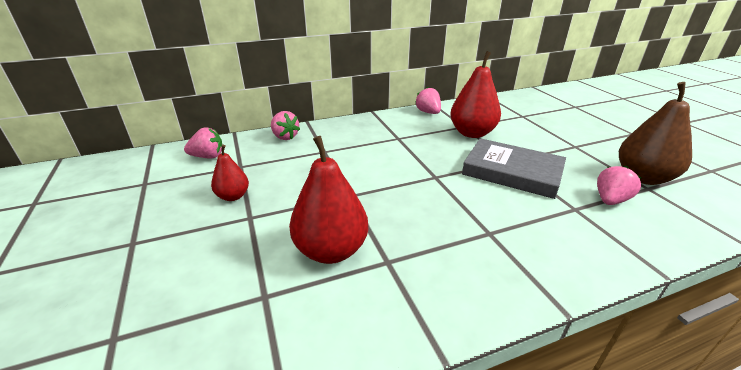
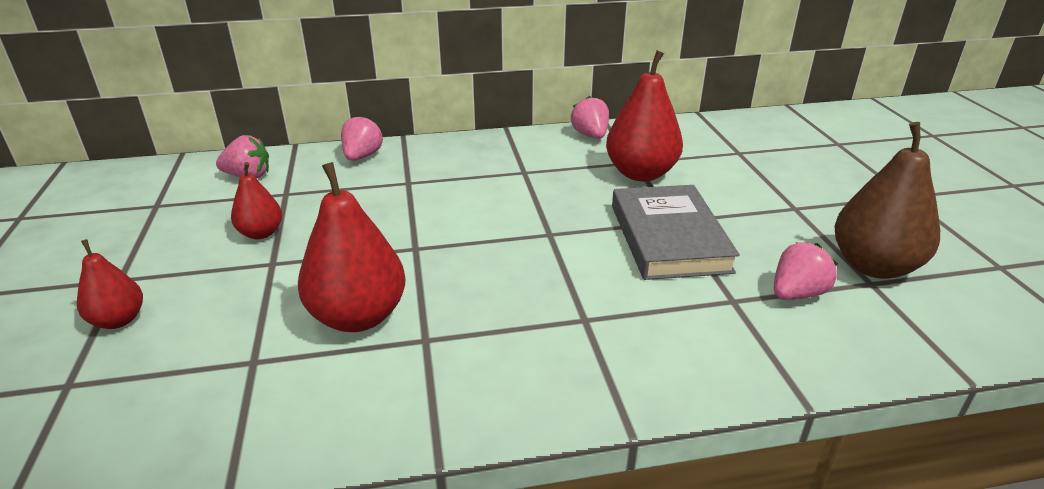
camera: 10 degrees right, 0 degrees up
pink strawberry [271,111,300,140] -> pink strawberry turned 135 degrees counterclockwise [341,115,383,161]
grey book [462,138,566,199] -> grey book turned 45 degrees clockwise [612,185,740,280]
none -> red pear [77,239,143,329]

